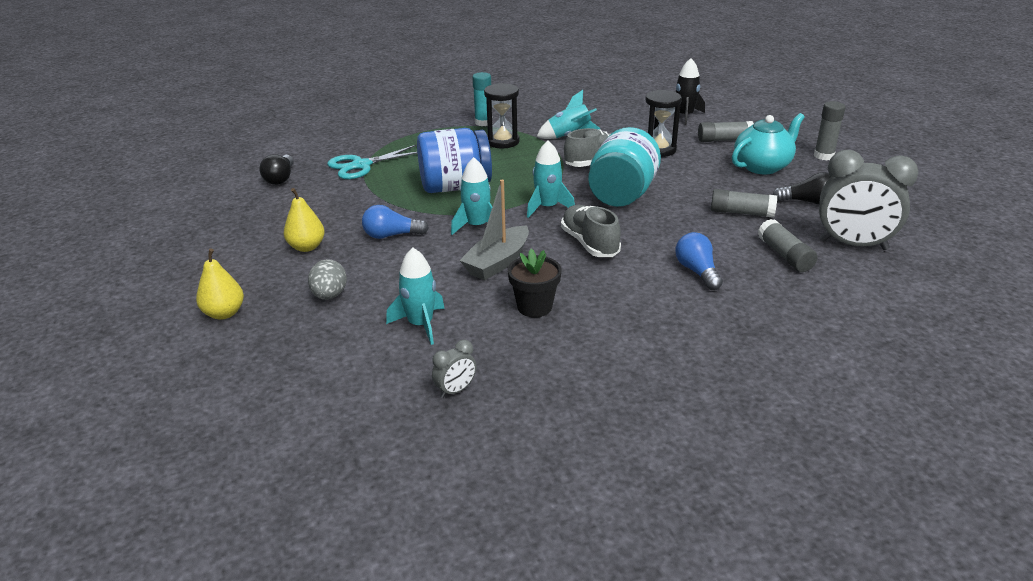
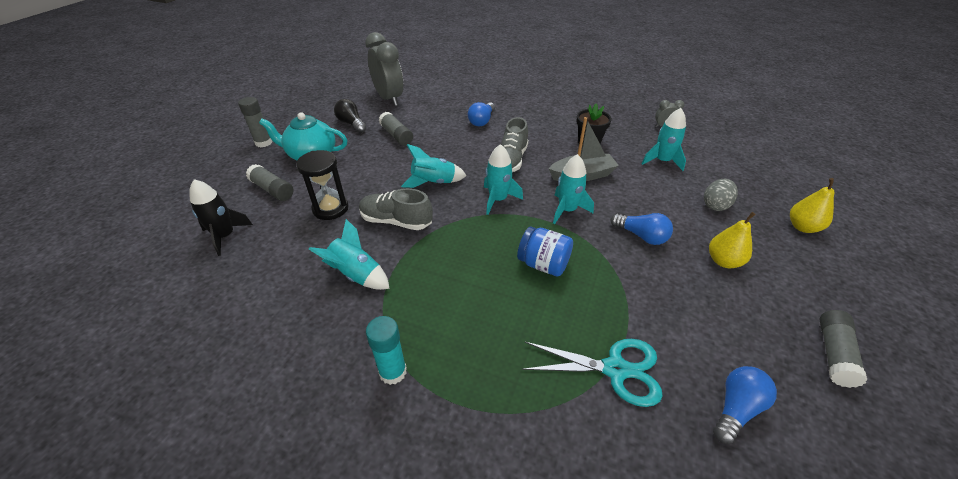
camera: 140 degrees left, 10 degrees up
black light bulb [260,154,294,185] -> blue light bulb [713,366,777,444]
blue jar [417,128,492,193] -> blue jar [517,226,573,277], size x0.62
black hourglass [484,83,520,148] -> none
turquoise jar [588,127,661,207] -> turquoise rocket [401,144,466,188]
grey glue stick [758,219,818,272] -> grey glue stick moved to [819,310,867,388]

